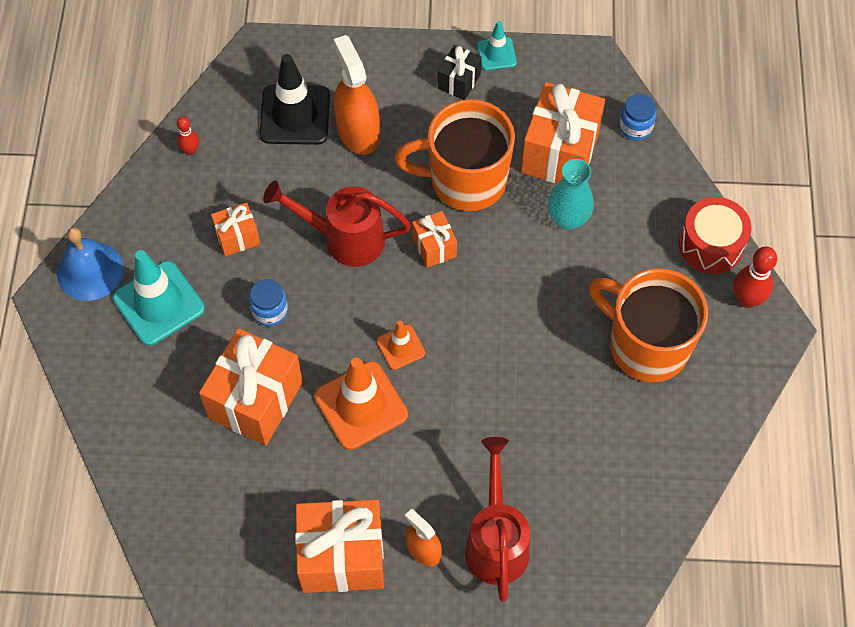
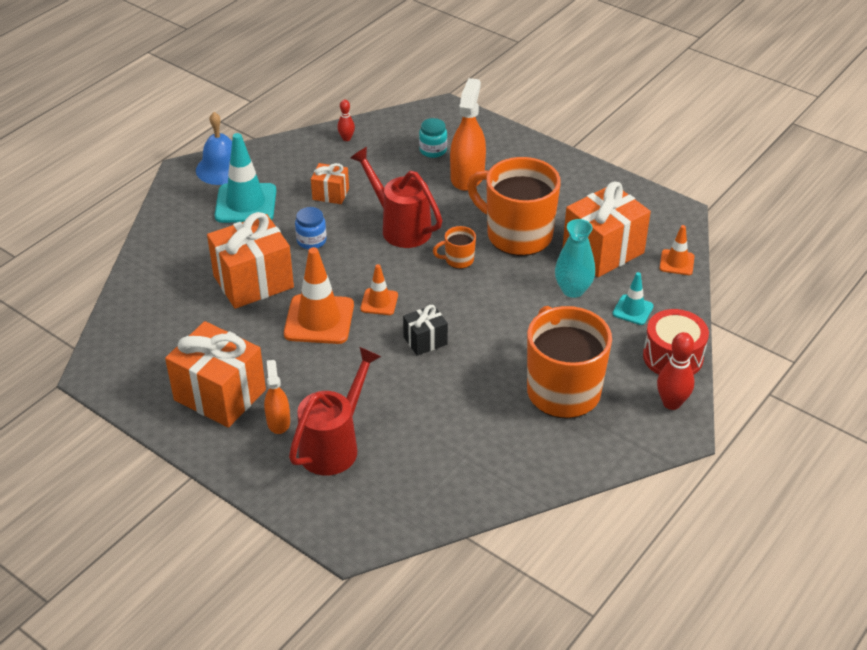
camera: 35 degrees right, 20 degrees down
black traffic cone [259,54,330,145] -> turquoise jar [419,118,447,158]
orange gift [412,211,457,268] -> orange mug [433,226,476,269]
black gift [438,45,482,100] -> black gift moved to [403,305,448,356]
turquoise traffic cone [477,21,517,70] -> turquoise traffic cone moved to [612,272,654,325]
blue jar [619,94,656,141] -> orange traffic cone [660,225,695,275]

